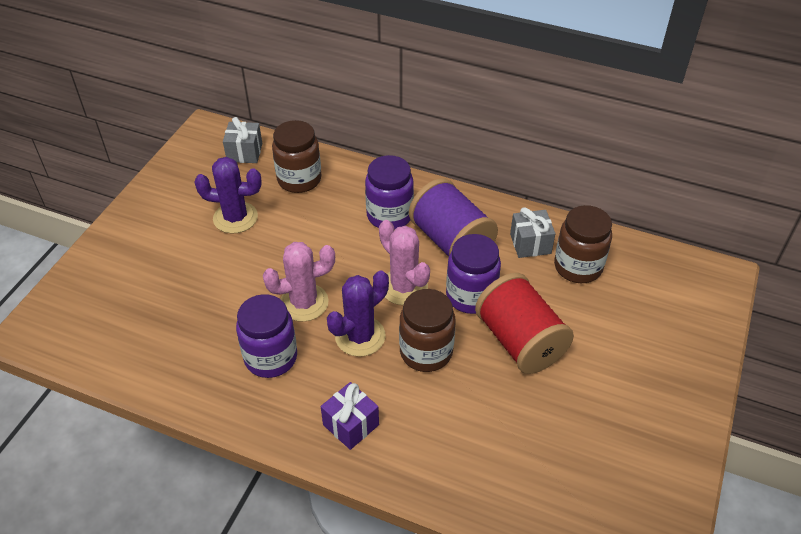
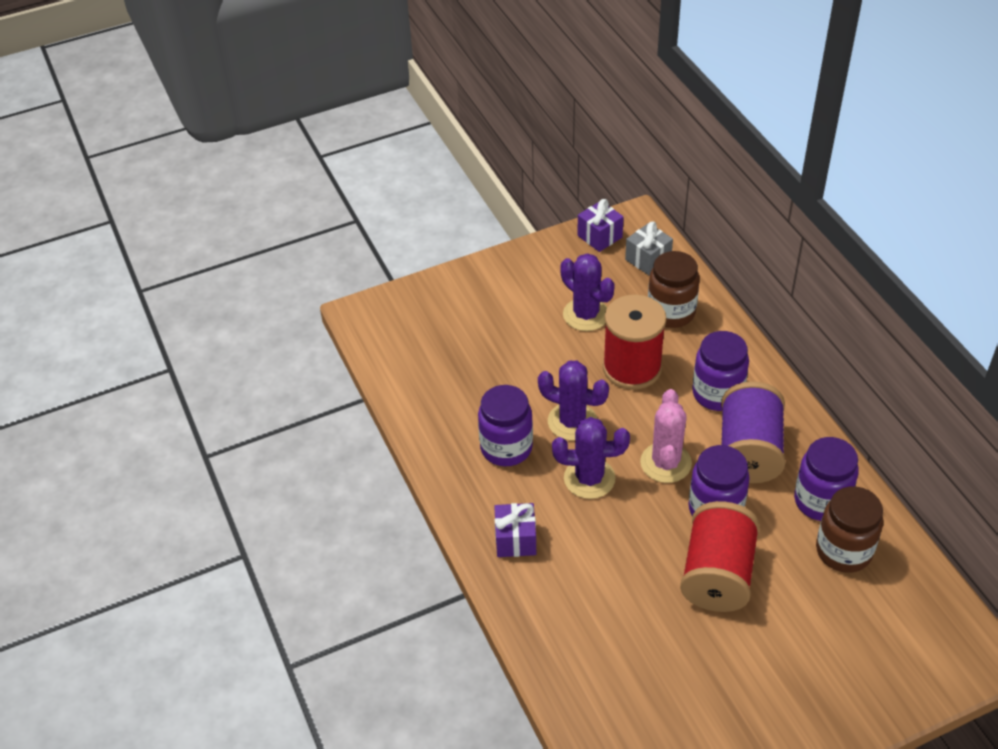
camera: 45 degrees right, 0 degrees up
pink cactus [263,242,335,322] -> purple cactus [538,361,609,441]
brown jar [399,289,456,372] -> none
grey gift [510,207,555,258] -> purple jar [794,437,859,521]
none -> purple gift [577,199,624,252]
none -> red spool [603,294,667,390]

